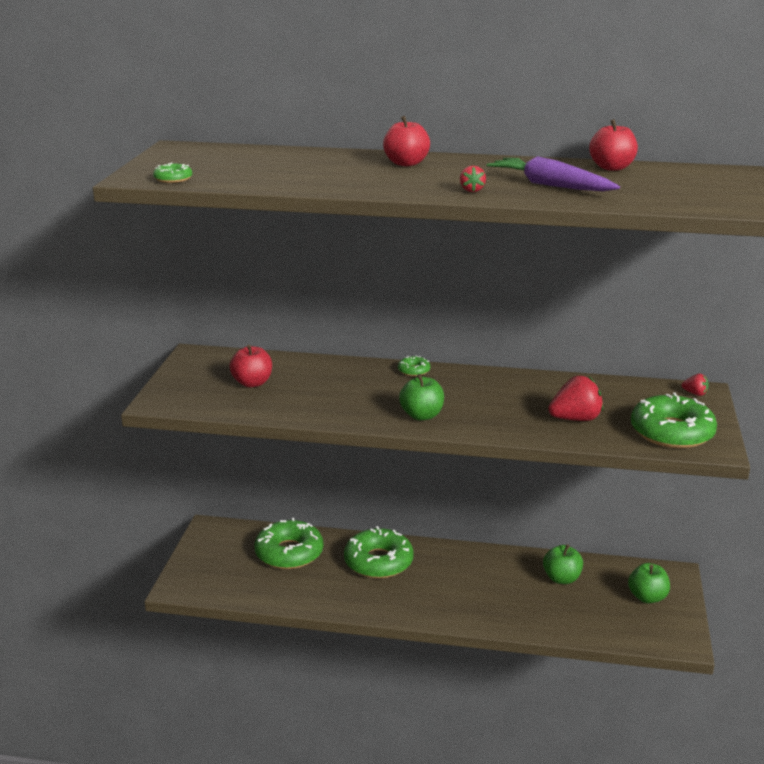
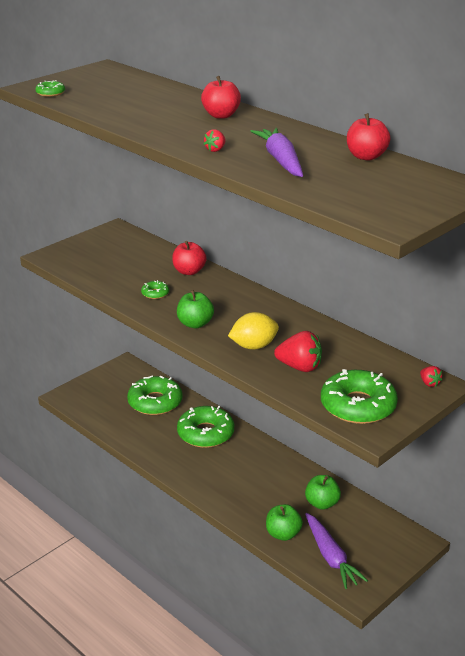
camera: 35 degrees right, 5 degrees up
red apple [230,344,272,387] -> red apple moved to [172,241,206,275]
green donut [398,356,431,376] -> green donut moved to [141,280,169,299]
green apple [628,563,670,603] -> green apple moved to [266,504,303,541]
none -> yellow lemon [228,312,279,350]
none -> purple carrot [305,513,368,589]

